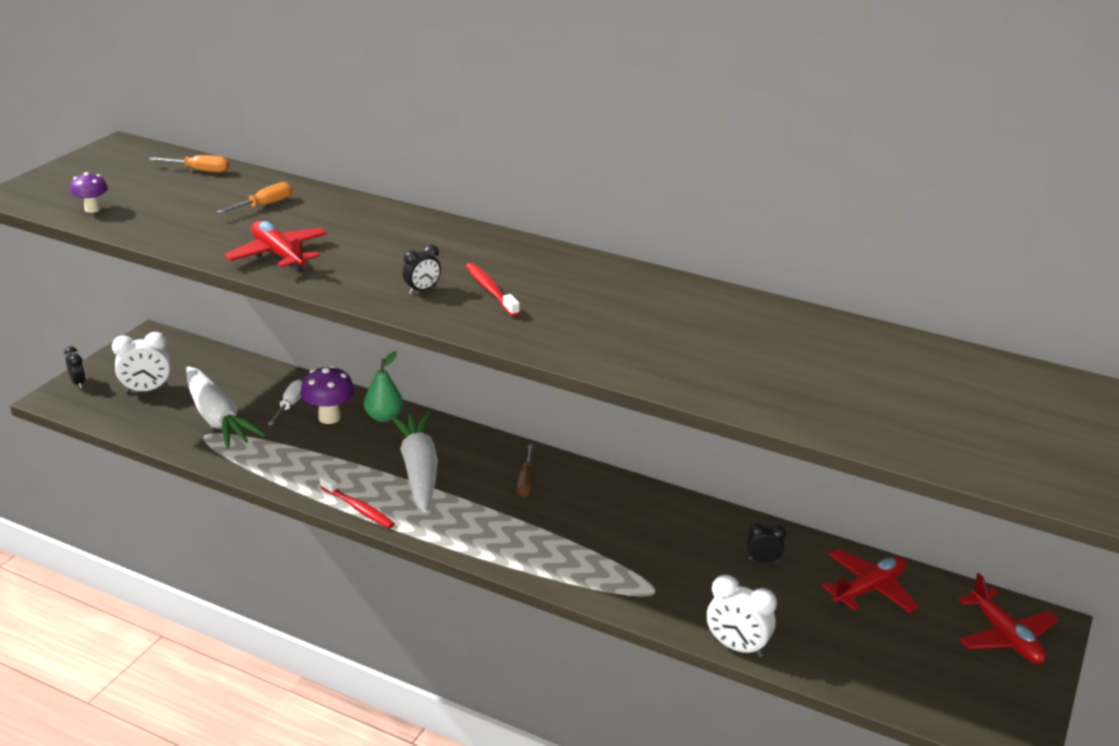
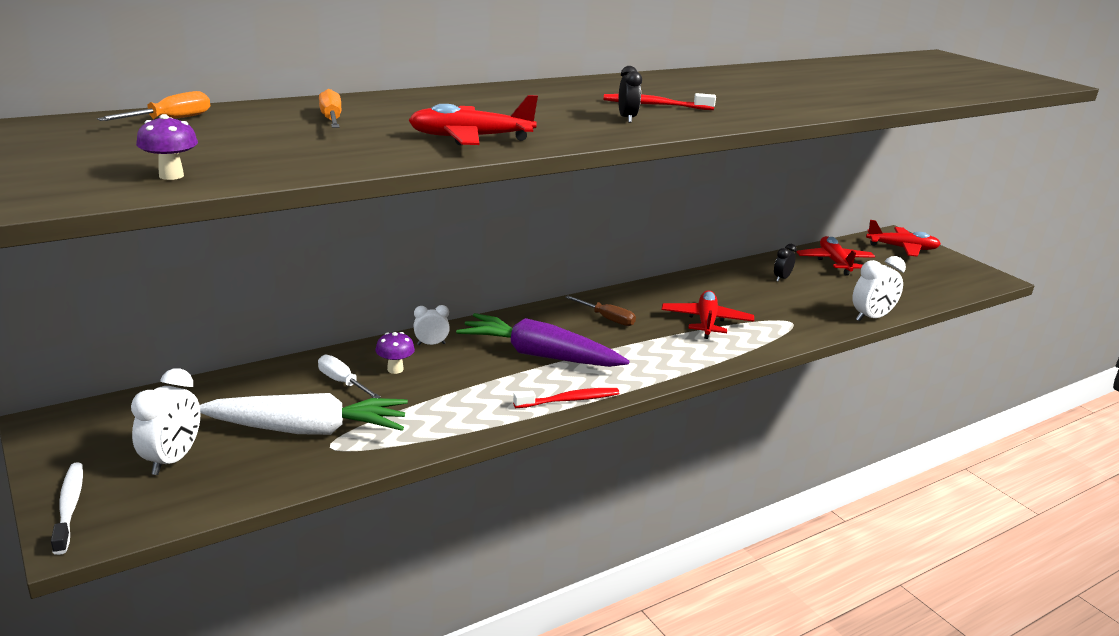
camera: 60 degrees left, 5 degrees down
black clock [64,346,86,388] -> white toothbrush [51,462,83,555]
purple mushroom [300,365,355,424] -> purple mushroom [376,332,415,374], size x0.62
green pear [364,351,403,422] -> white clock [414,305,450,345]
white carrot [390,411,438,513] -> purple carrot [456,313,630,367]
none -> red plane [662,290,754,339]

